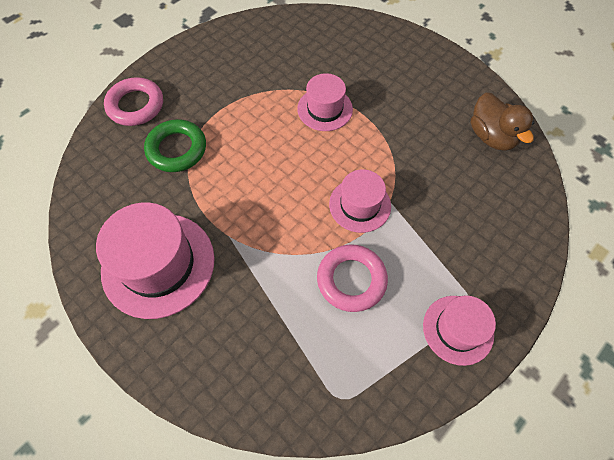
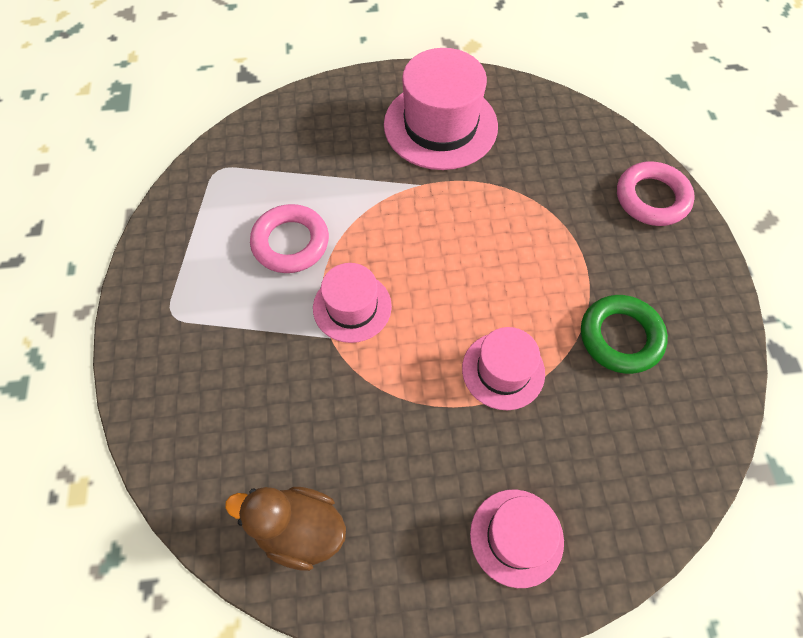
camera: 130 degrees right, 0 degrees up
green ring [144,119,206,172] -> green ring moved to [581,295,668,374]
pink hat [423,296,496,366] -> pink hat moved to [470,489,564,588]

